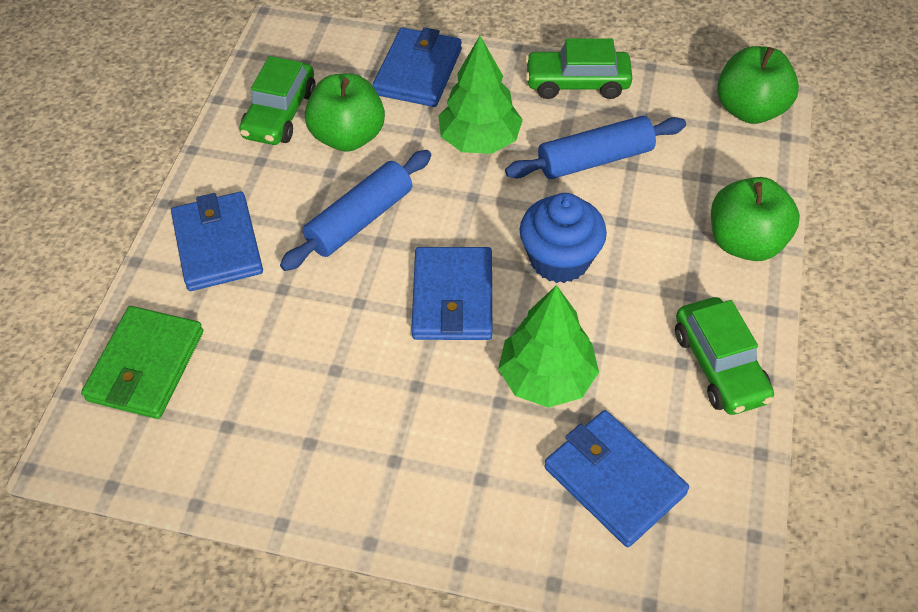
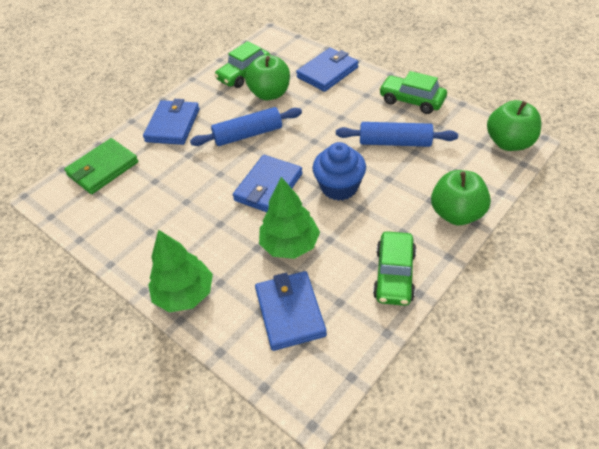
camera: 30 degrees right, 5 degrees down
green tree [439,36,523,154] -> green tree moved to [148,230,213,312]

